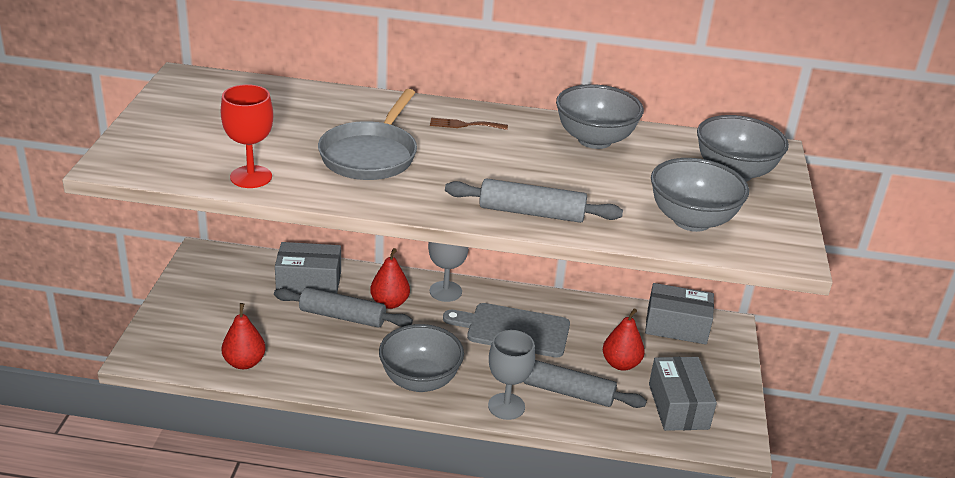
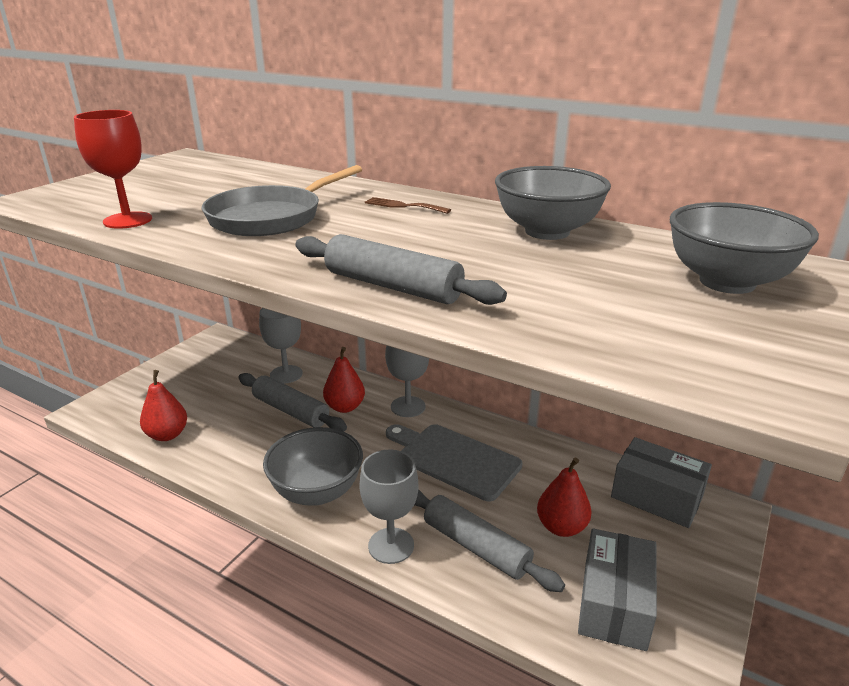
camera: 25 degrees right, 5 degrees down
grey box [275,242,341,294] -> grey goblet [259,308,303,384]
grey bowl [651,158,749,232] -> none

